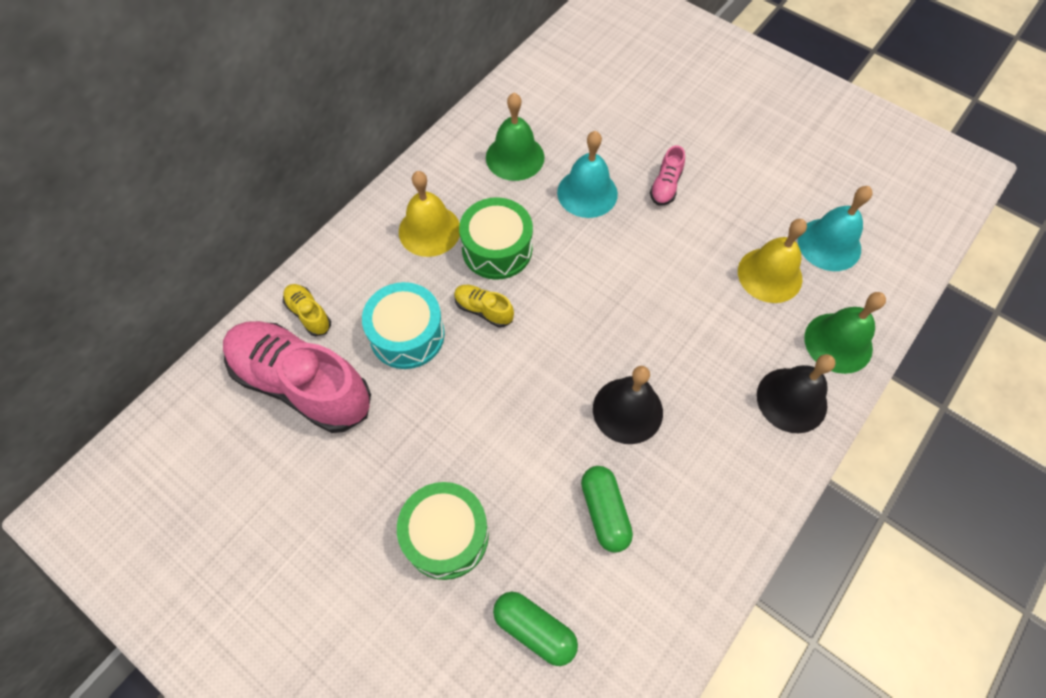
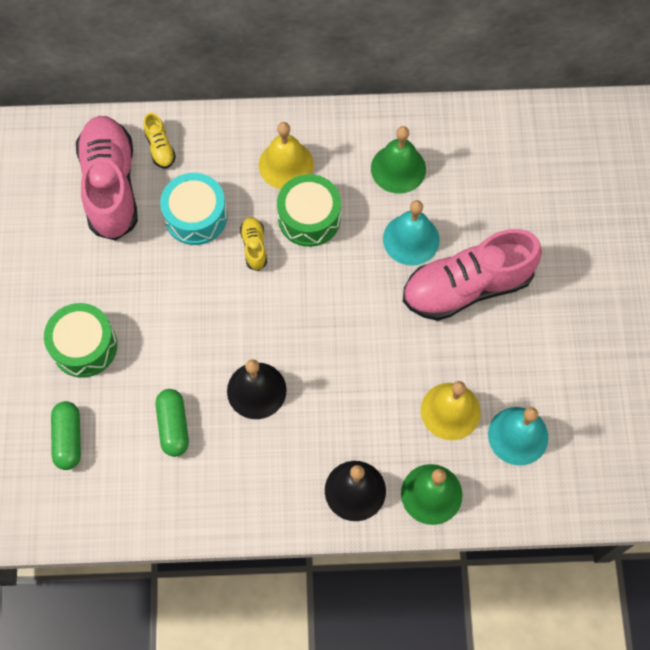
camera: 50 degrees right, 5 degrees up
yellow shoe [283,284,331,336] -> yellow shoe turned 150 degrees clockwise [143,112,176,169]
green capsule [581,466,633,553] -> green capsule turned 45 degrees counterclockwise [156,389,189,457]
pink shoe [650,145,685,206] -> pink shoe [403,229,542,321], size x2.37

